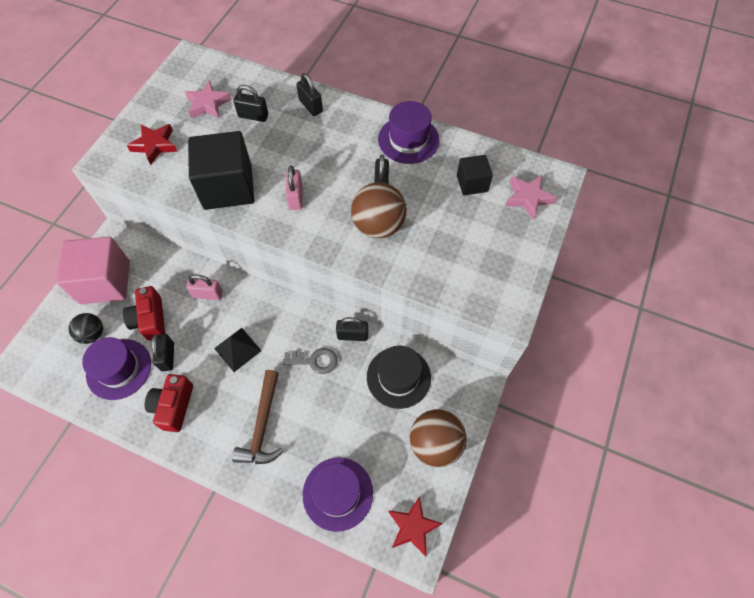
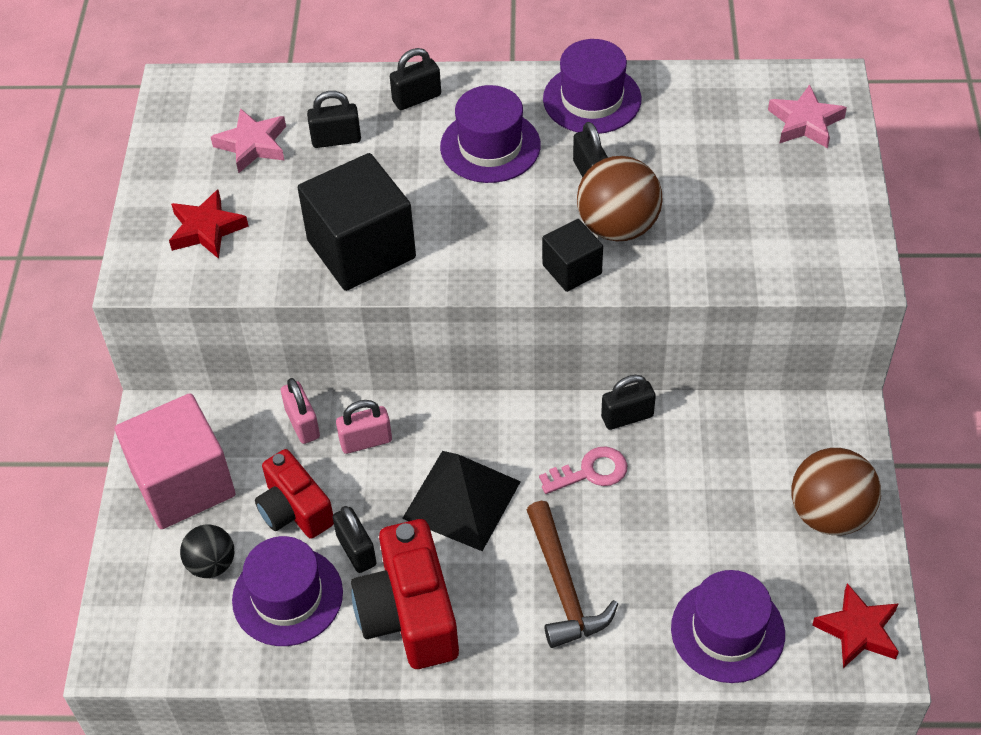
camera: 20 degrees left, 10 degrees down
red camera [145,374,193,432] -> red camera [351,519,459,669], size x1.50
black pyramid [214,328,262,372] -> black pyramid [402,451,521,551], size x1.54
grey key [283,348,337,374] -> pink key [539,446,627,494]
pink padlock [286,166,303,210] -> pink padlock moved to [281,378,320,444]
black padlock [296,73,323,116] -> black padlock turned 60 degrees counterclockwise [390,48,441,110]
black hat [367,346,431,409] -> none
black cube [457,155,493,195] -> black cube moved to [542,219,603,292]
none -> purple hat [440,85,541,183]

